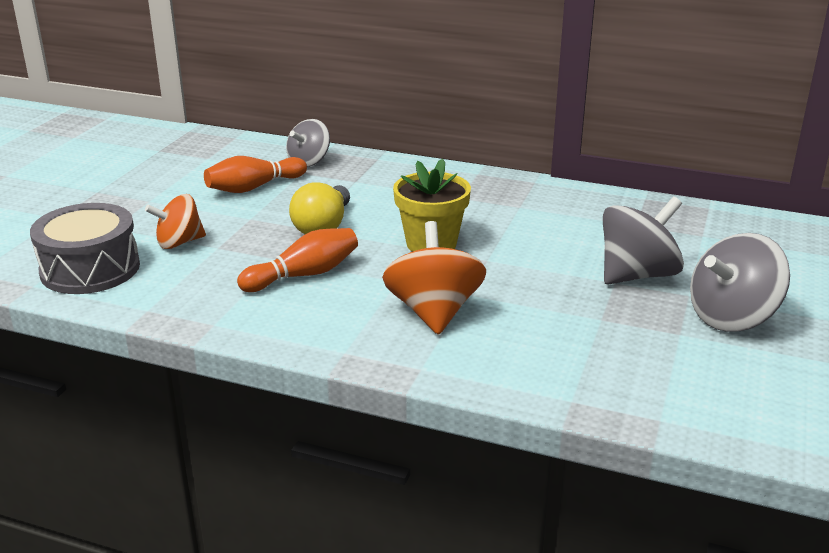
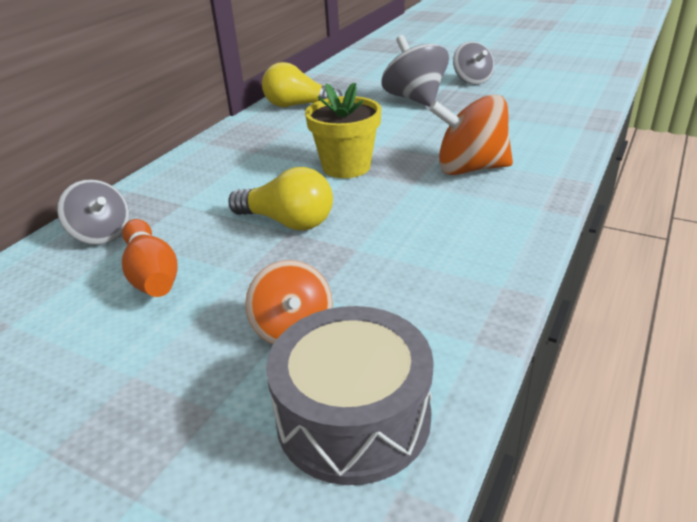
camera: 80 degrees left, 5 degrees up
orange bowling pin [237,228,358,292] -> none
grey spinning top [690,233,790,332] -> grey spinning top [453,41,494,85], size x0.66
none -> yellow light bulb [262,62,343,107]

